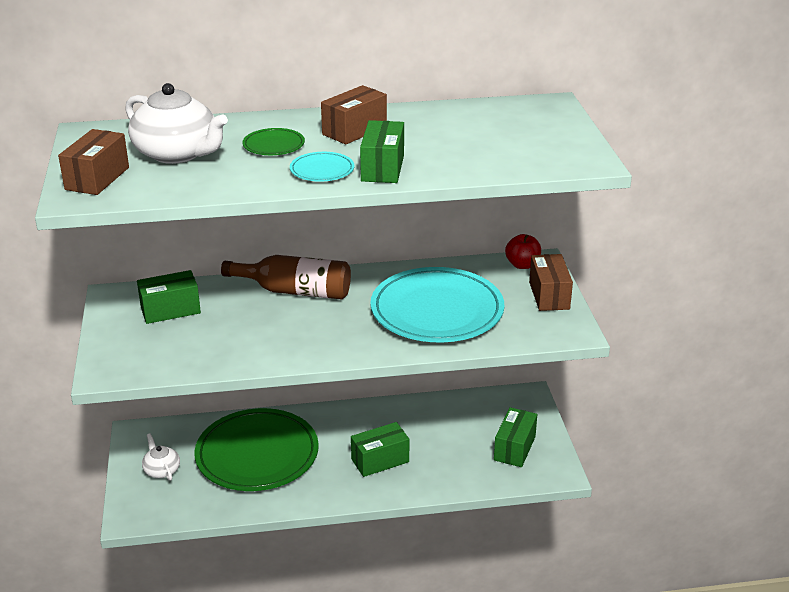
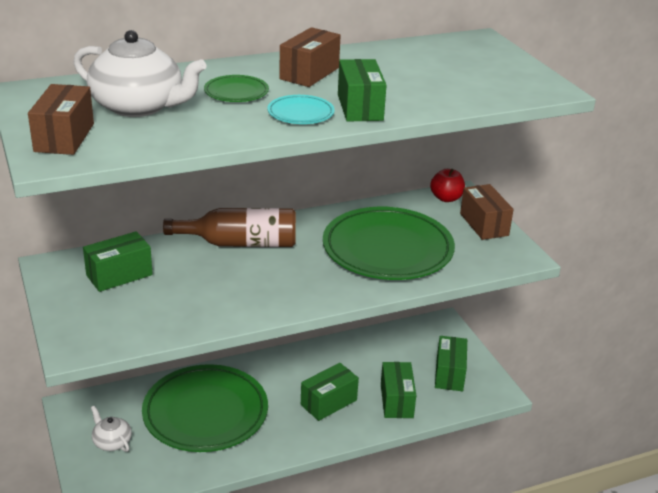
camera: 15 degrees left, 0 degrees up
turquoise plate [370,267,504,342] -> green plate [323,207,455,280]
none -> green box [381,362,416,418]

